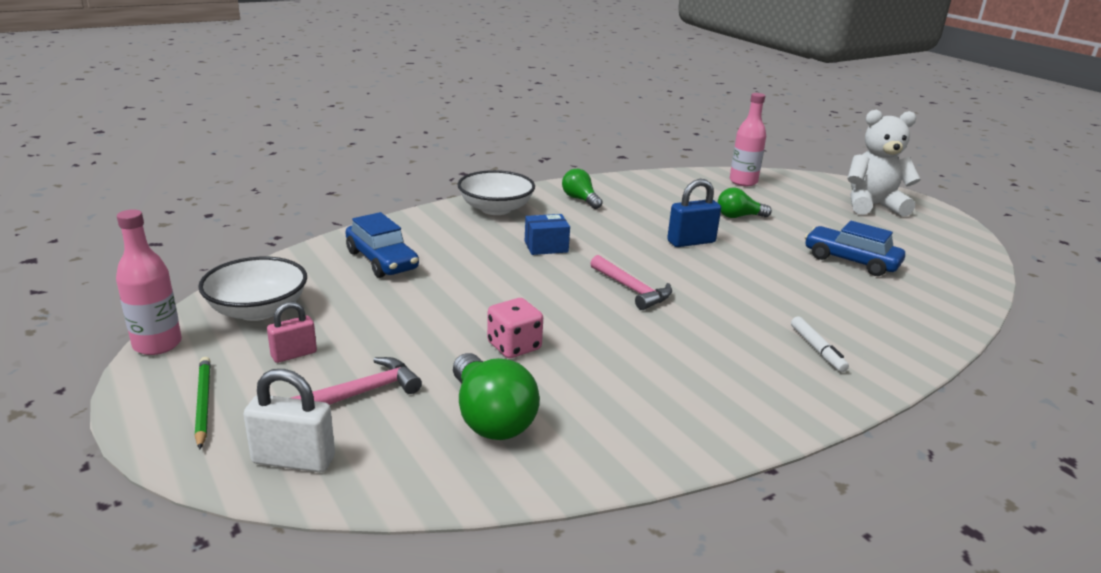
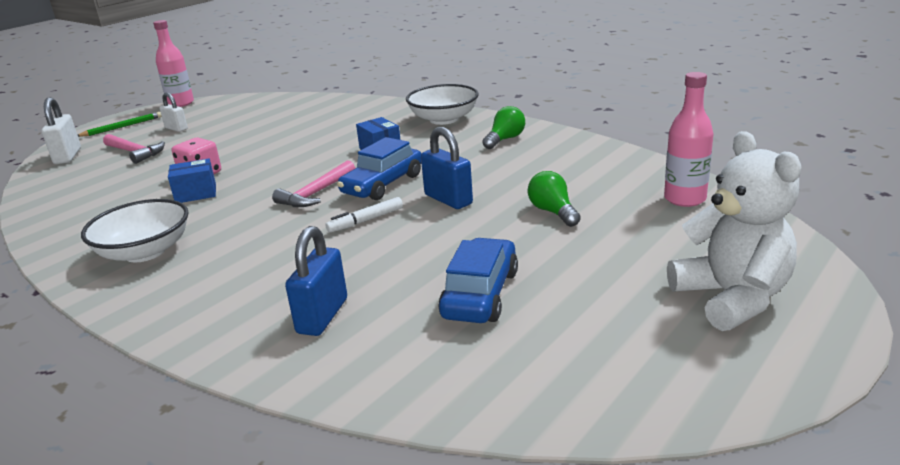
camera: 75 degrees right, 0 degrees up
white bowl [198,257,307,321] -> white bowl moved to [81,199,189,262]
pink padlock [267,302,317,363] -> white padlock [160,92,188,132]
blue car [345,212,419,278] -> blue car moved to [337,137,421,200]
green light bulb [453,353,540,440] -> none
white marker [791,316,849,372] -> white marker moved to [325,197,403,233]
none -> blue box [168,158,216,203]
none -> blue padlock [285,226,347,336]

